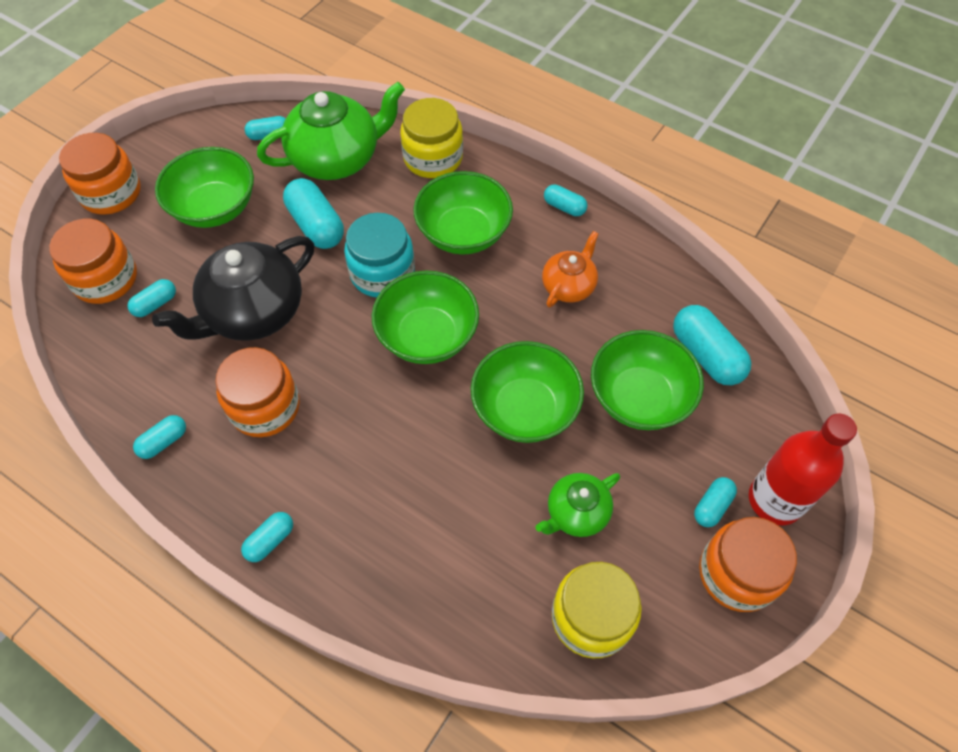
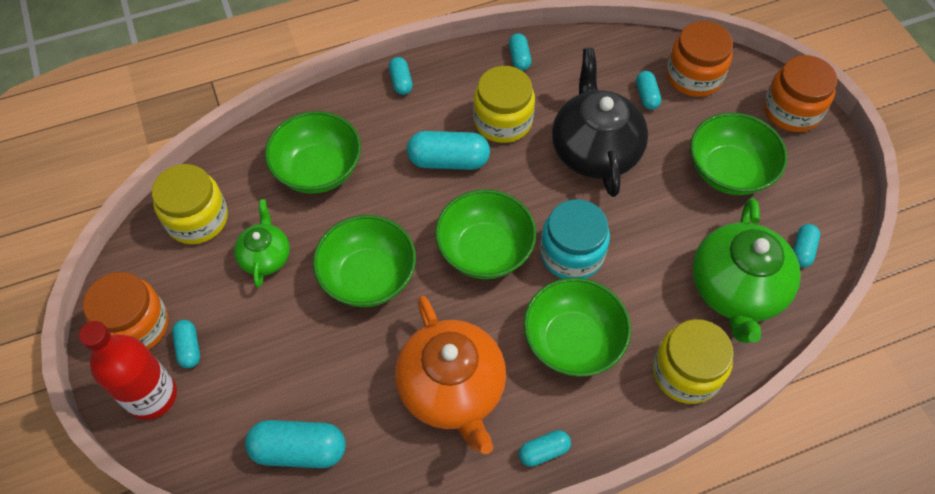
camera: 125 degrees right, 0 degrees up
orange jar [215,347,300,437] -> yellow jar [473,66,535,143]
turquoise capsule [283,178,344,249] -> turquoise capsule moved to [407,131,490,170]
orange teapot [542,231,599,307] -> orange teapot [395,296,506,454], size x1.84
green bowl [591,330,704,430] -> green bowl moved to [265,111,361,194]

